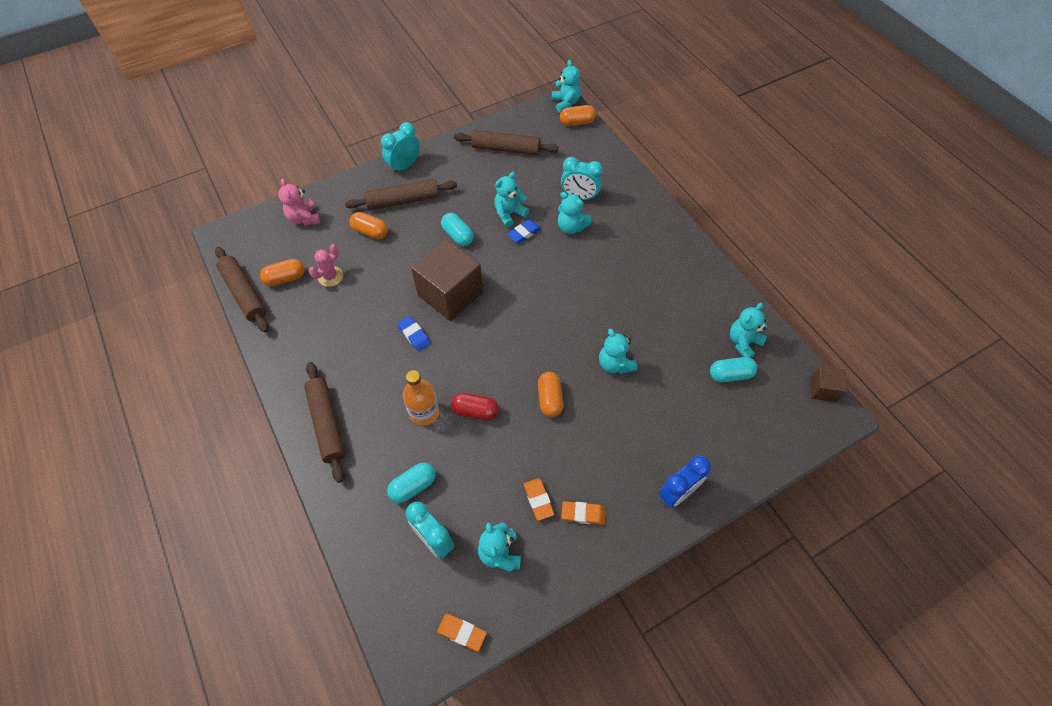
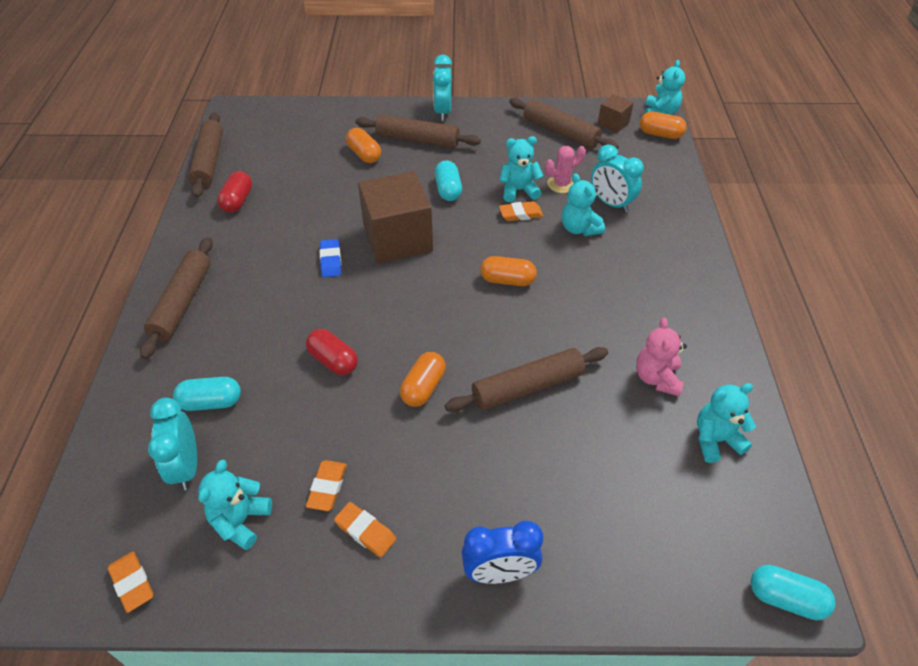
camera: 30 degrees right, 10 degrees down
orange capsule [260,259,305,286] -> orange capsule moved to [480,256,537,286]
pink teddy bear [278,179,320,226] -> pink teddy bear moved to [636,318,687,397]
pink cactus [309,244,343,287] -> pink cactus moved to [545,146,586,193]
turquoise clock [381,122,420,174] -> turquoise clock turned 75 degrees counterclockwise [433,55,452,121]
orange bottle [403,370,439,426] -> none
blue eraser [507,220,541,243] -> orange eraser [499,201,543,221]
turquoise teddy bear [599,329,637,374] -> brown rolling pin [445,347,608,412]
turquoise capsule [710,357,757,382] -> turquoise capsule moved to [750,565,836,620]
brown cube [811,366,847,402] -> brown cube moved to [598,94,634,133]
none -> red capsule [217,171,252,213]

